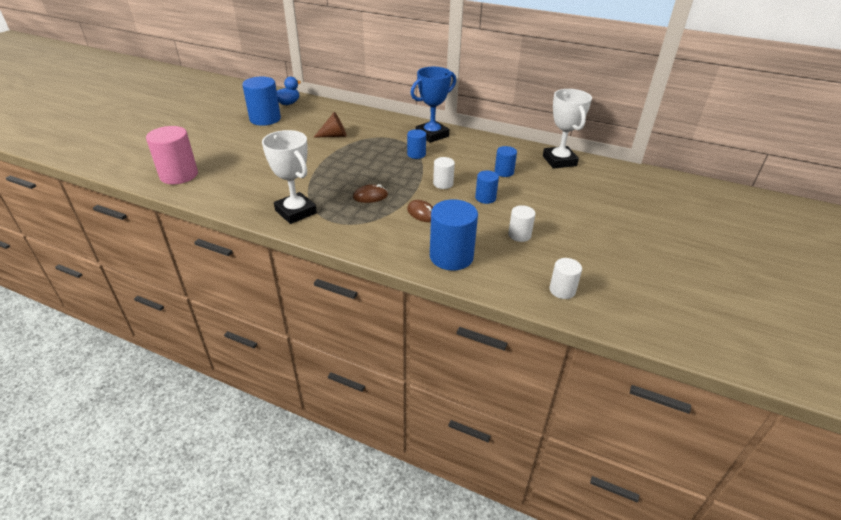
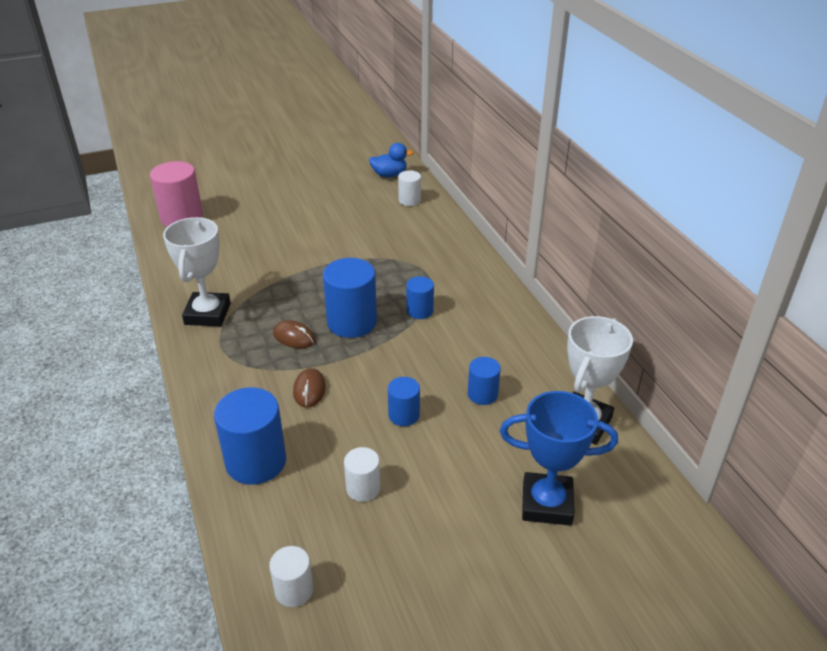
camera: 45 degrees right, 0 degrees up
blue cylinder [242,77,281,126] -> blue cylinder moved to [323,258,377,338]
brown cone [313,112,346,138] -> none
blue trophy [411,67,456,143] -> blue trophy moved to [500,391,618,526]
white cylinder [433,157,455,189] -> white cylinder moved to [398,171,421,206]

